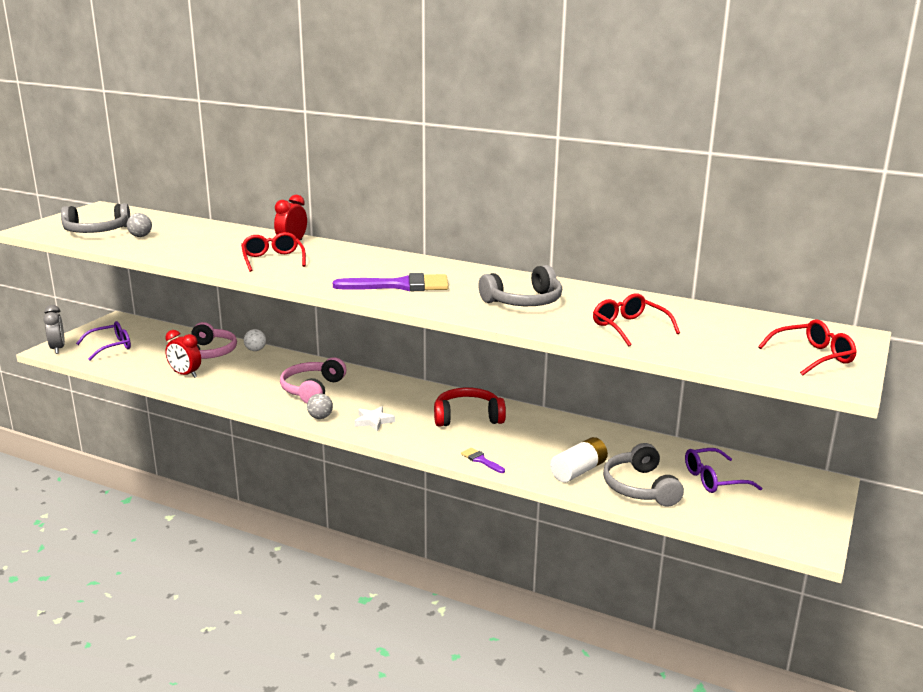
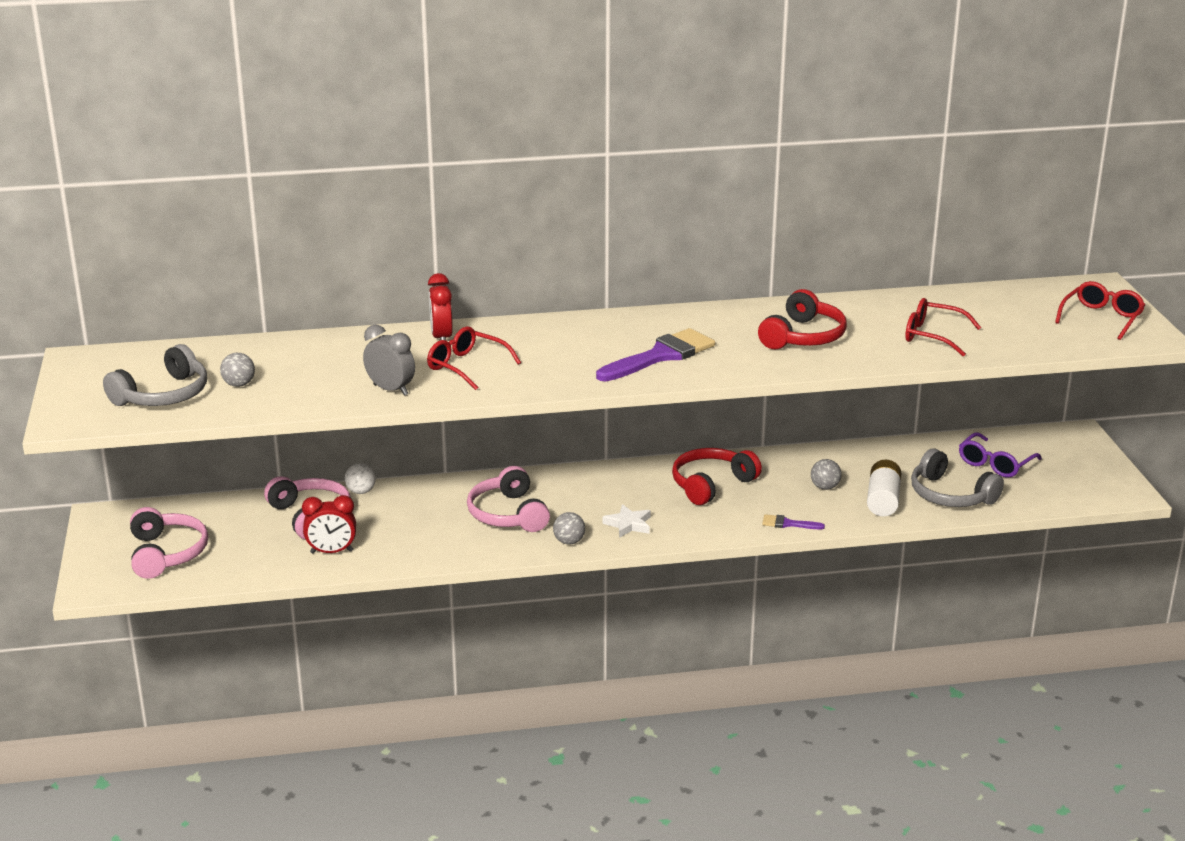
camera: 35 degrees left, 5 degrees up
grey clock [43,305,65,354] -> grey clock moved to [363,325,415,396]
purple glasses [76,321,131,360] -> pink headphones [130,507,208,579]
grey headphones [479,265,562,306] -> red headphones [758,289,847,349]
none -> grey ball [811,459,842,490]

